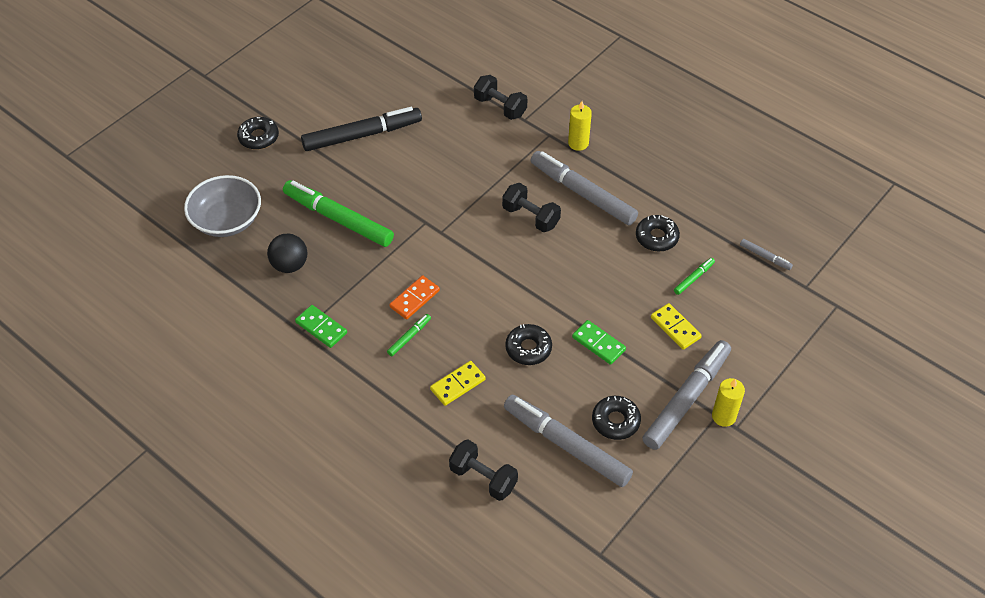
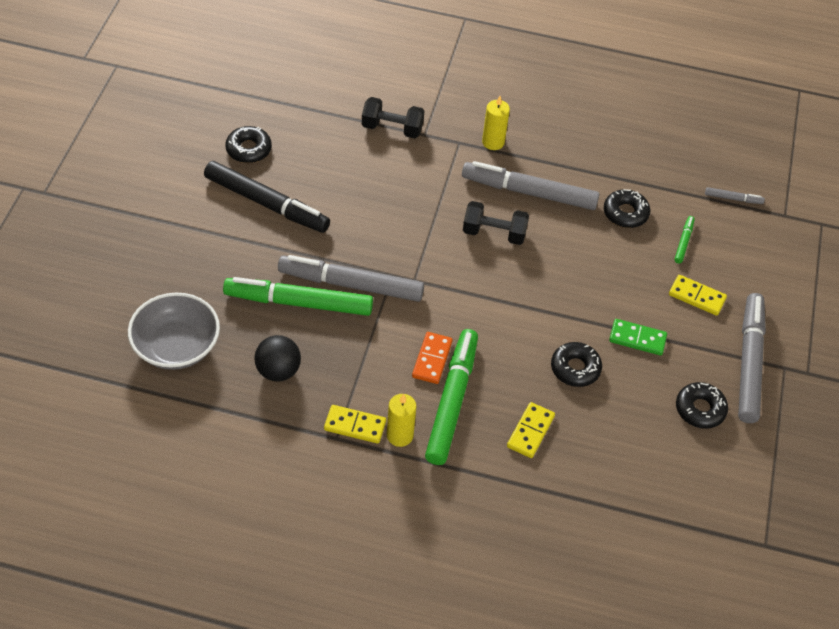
camera: 30 degrees left, 0 degrees up
black donut [237,117,279,150] -> black donut moved to [225,126,272,163]
green domino [295,305,347,348] -> yellow domino [324,405,386,444]
black marker [301,107,422,151] -> black marker turned 75 degrees clockwise [204,161,330,233]
green marker [387,314,431,356] -> green marker [425,329,478,465], size x2.34
black dumbbell [449,439,518,501] -> none
grey marker [504,395,633,487] -> grey marker moved to [278,255,424,302]
yellow candle [712,378,745,427] -> yellow candle moved to [387,394,416,447]

